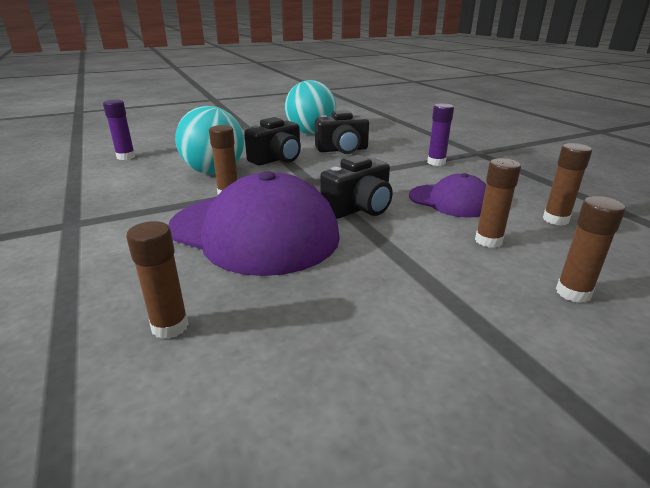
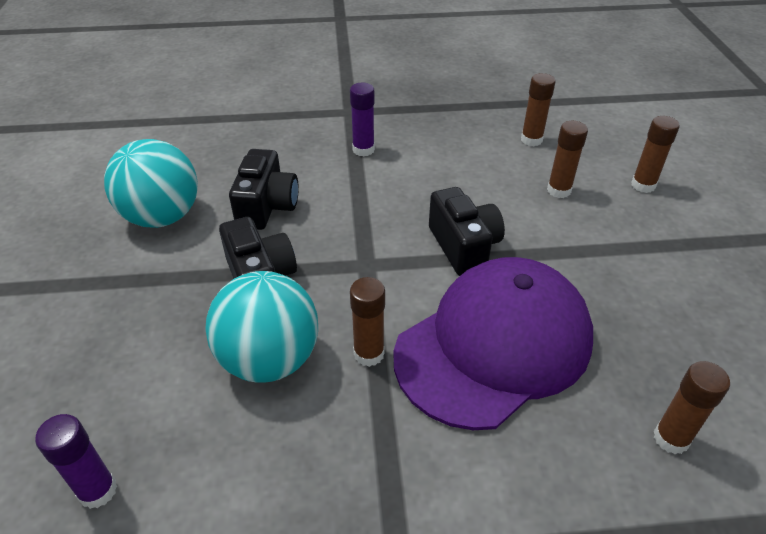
camera: 70 degrees left, 15 degrees up
purple cap [409,173,486,218] -> none

